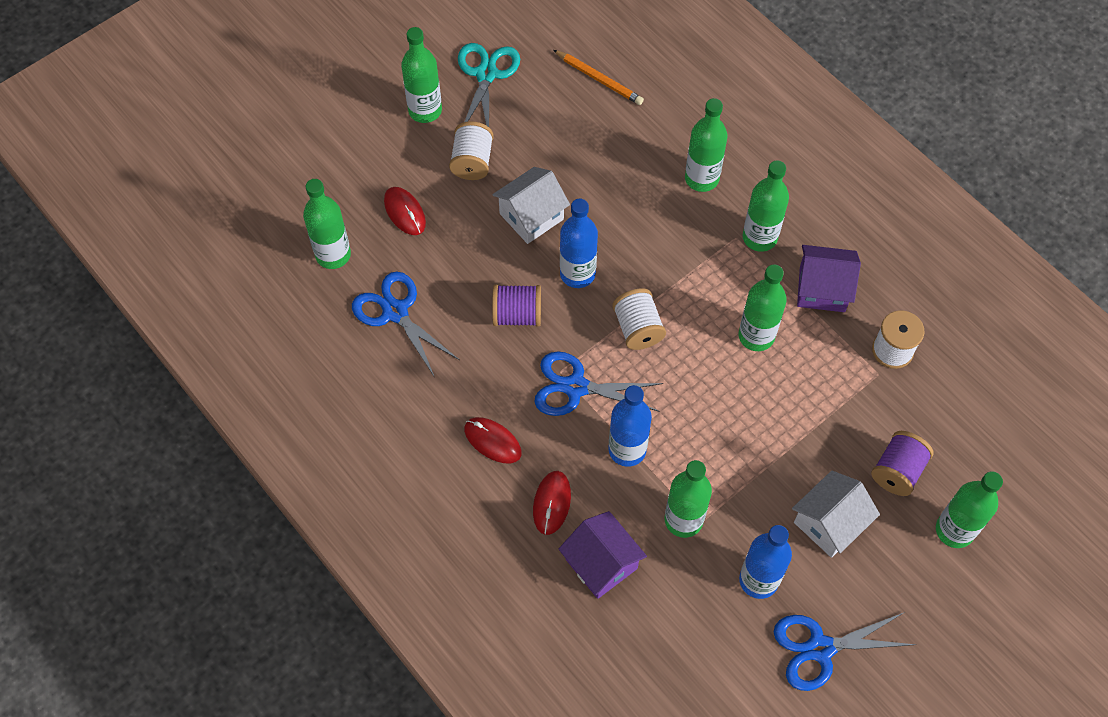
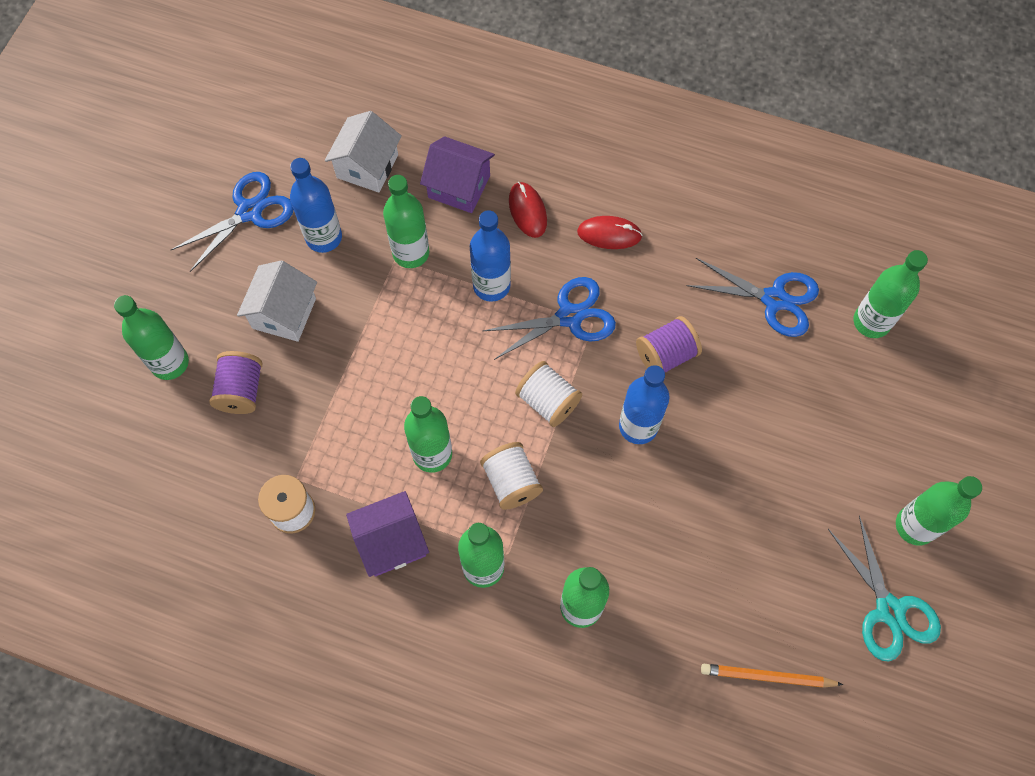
camera: 150 degrees right, 5 degrees up
red mouse [384,187,426,235] -> none
white spool [449,121,494,180] -> white spool moved to [480,442,543,510]
white house [493,167,570,244] -> white house moved to [325,111,402,193]

